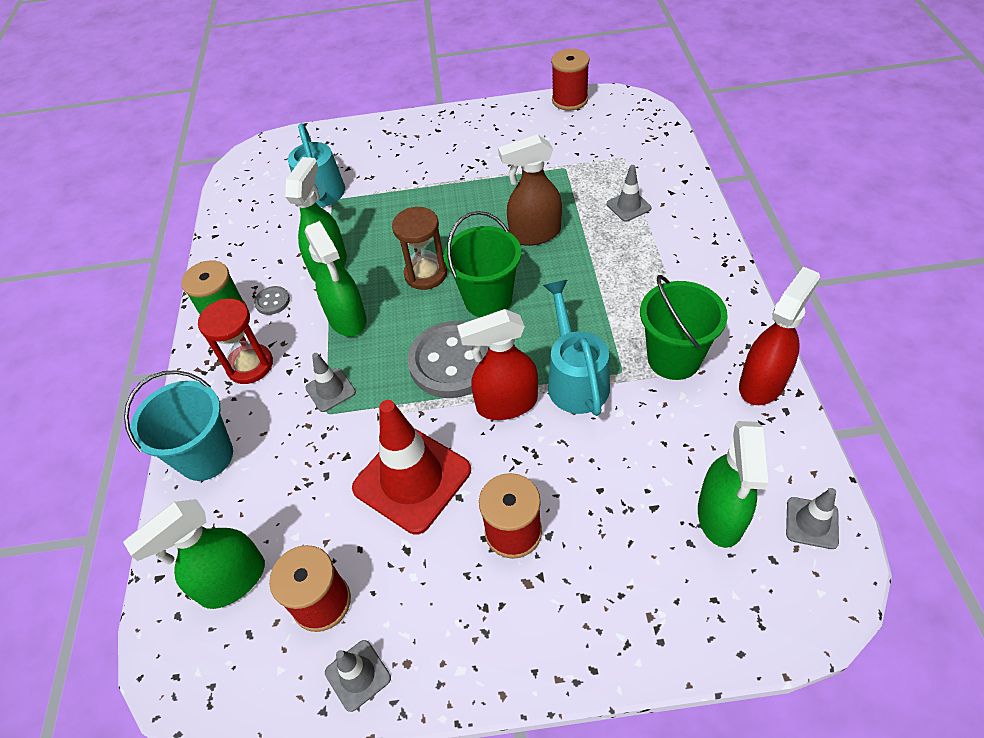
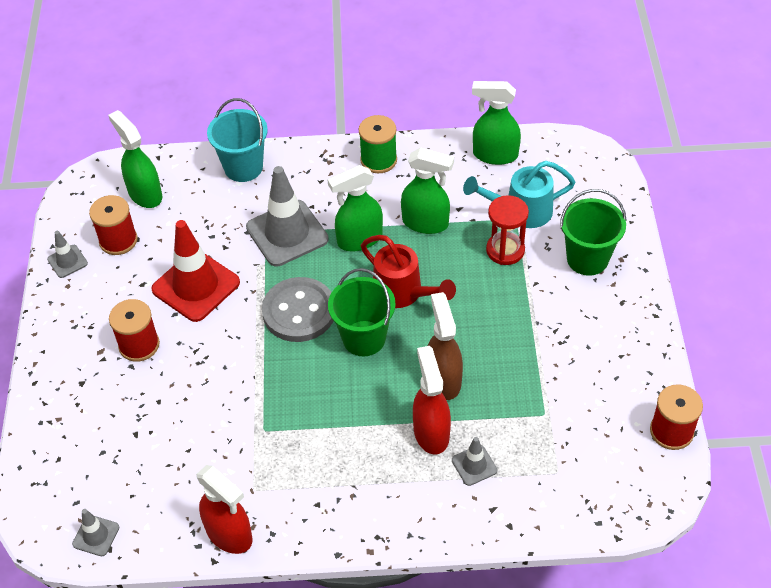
camera: 90 degrees right, 0 degrees up
red hourglass [198,299,273,384] -> red hourglass moved to [486,195,529,265]
grey button [254,286,290,315] -> none
grey traffic cone [305,353,356,412] -> grey traffic cone [246,166,329,267], size x2.08
brown hourglass [392,207,447,290] -> red watering can [361,235,456,308]
red spray bottle [457,309,538,420] -> red spray bottle moved to [413,346,451,454]
turquoise watering can [543,280,610,416] -> none
green bucket [640,275,728,380] -> green bucket moved to [560,189,627,276]
green spray bottle [698,421,768,548] -> green spray bottle moved to [472,81,521,165]

